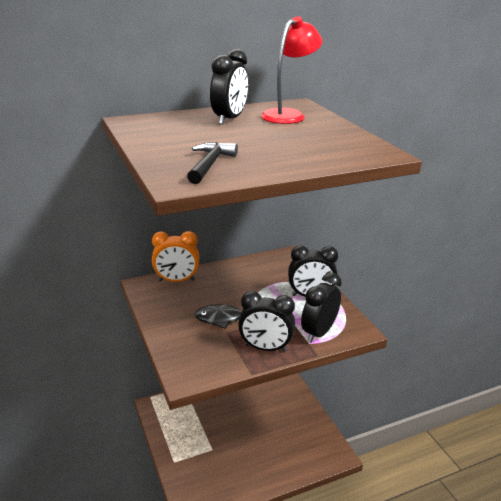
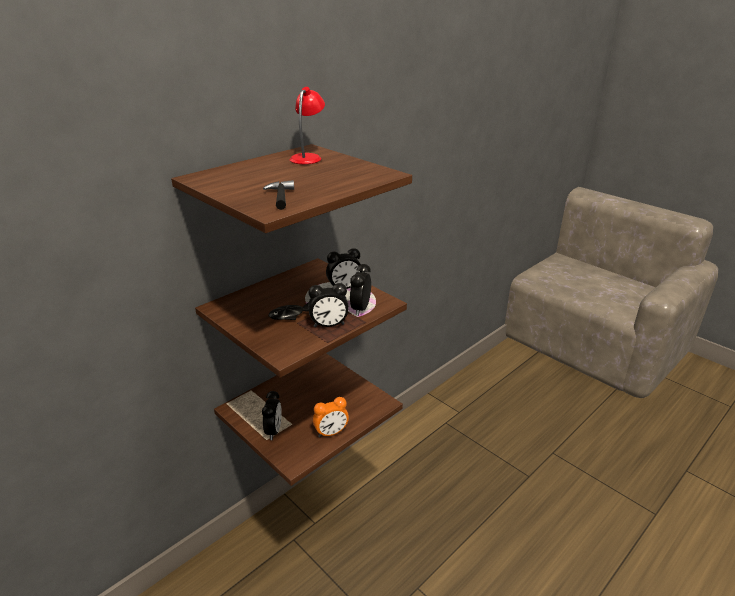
camera: 20 degrees left, 0 degrees up
orange clock [152,231,199,282] -> orange clock moved to [313,397,349,437]
black clock [210,49,248,125] -> black clock moved to [262,391,282,440]

